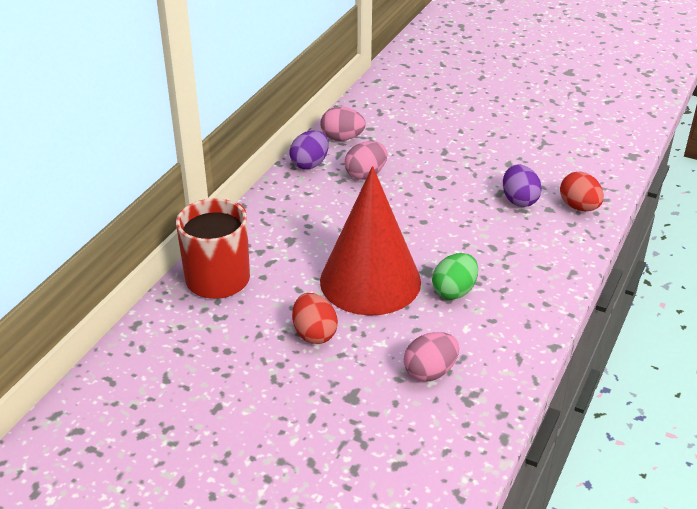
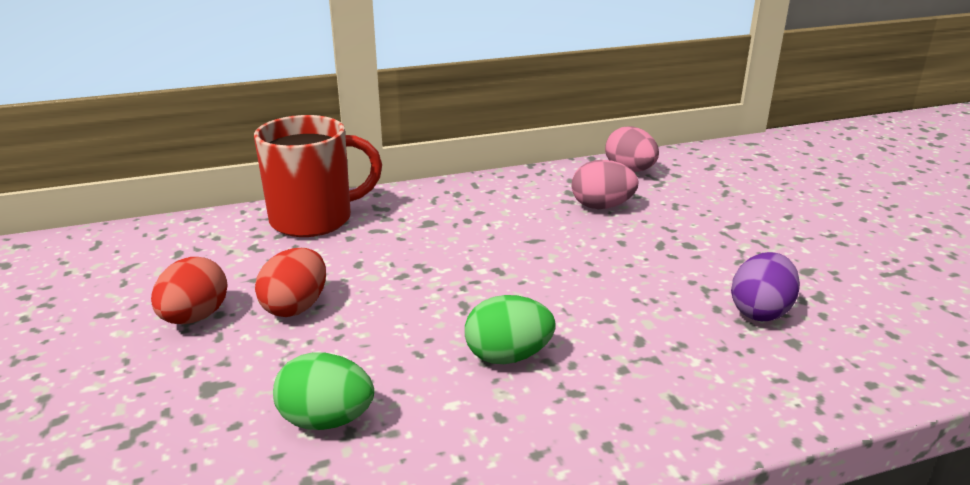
camera: 45 degrees right, 10 degrees down
purple egg [289,130,329,170] -> none
red cone [320,166,421,316] -> none
pink egg [404,332,459,381] -> green egg [273,352,374,430]
red egg [560,171,604,211] -> red egg moved to [151,257,228,324]

